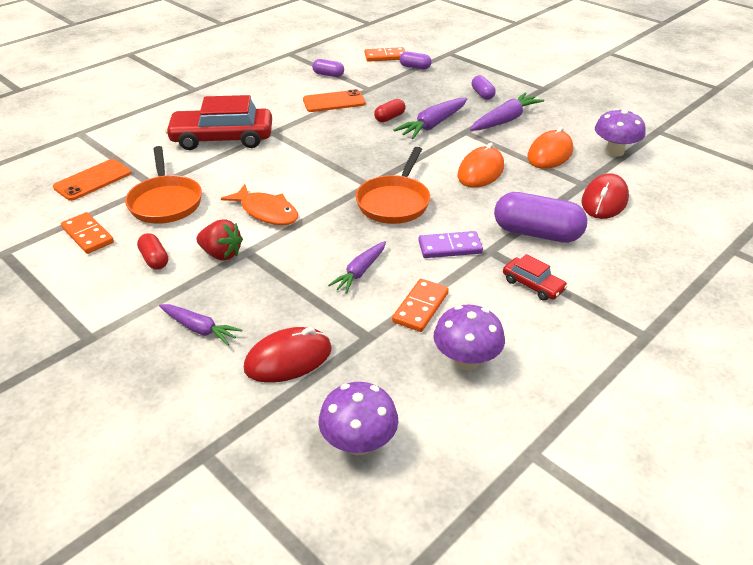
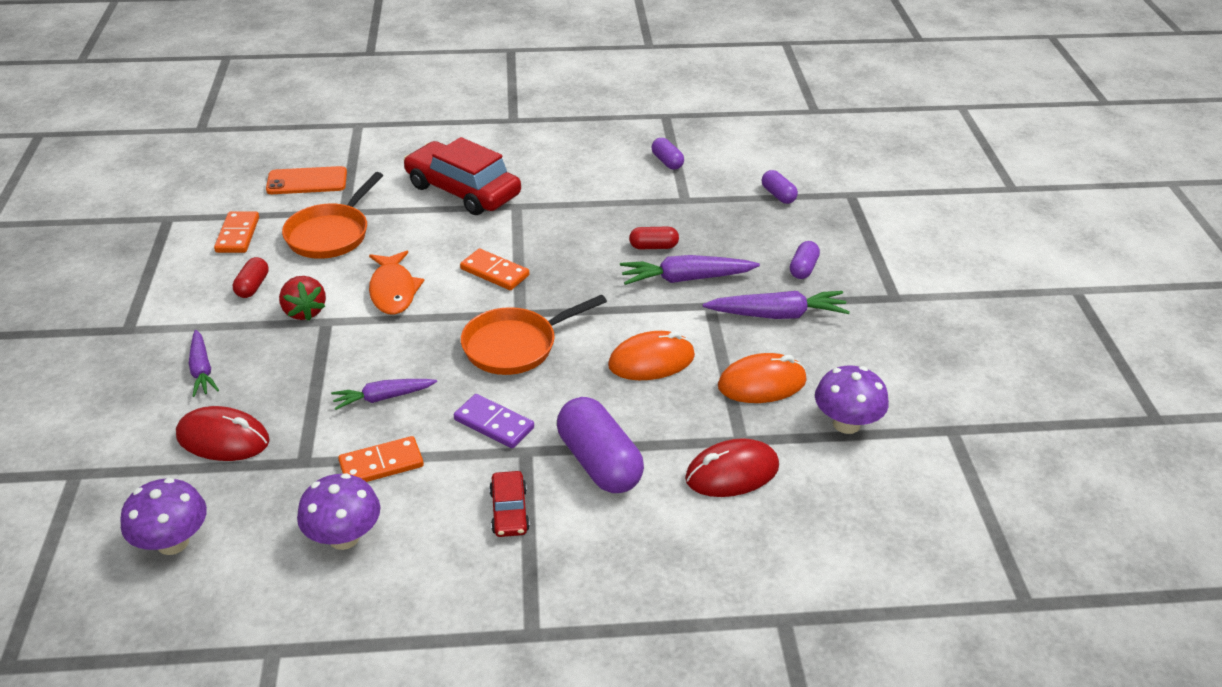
camera: 40 degrees right, 0 degrees up
orange phone [303,89,365,112] -> none
orange domino [365,47,405,62] -> orange domino moved to [460,249,529,290]

